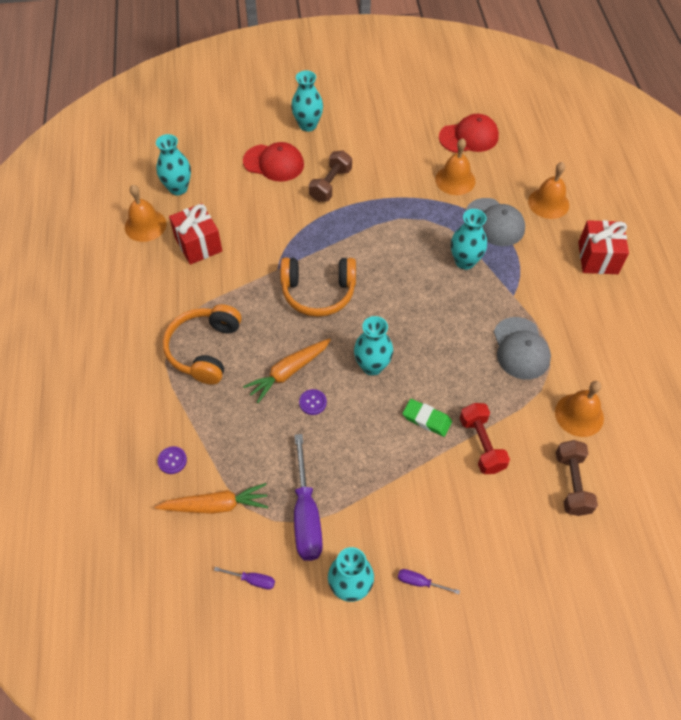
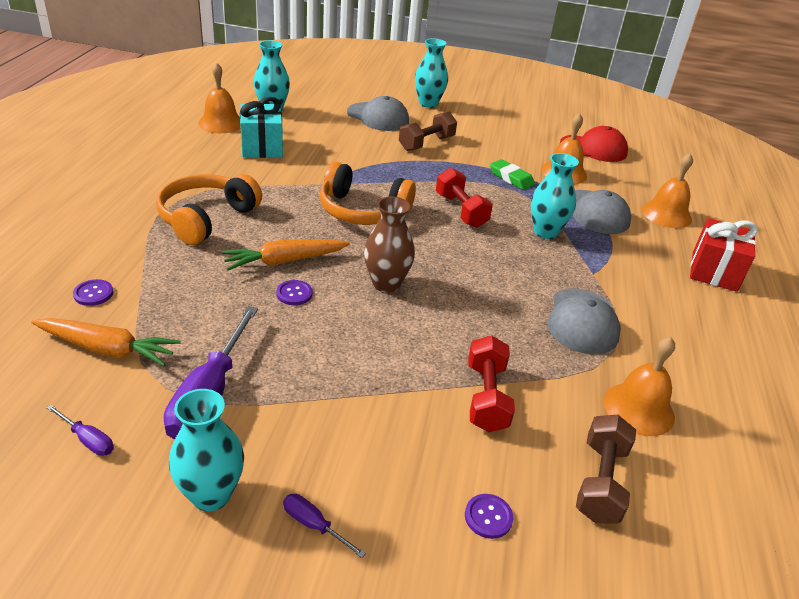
camera: 15 degrees right, 20 degrees down
red gift [169,203,222,265] -> turquoise gift [240,97,283,158]
red cap [243,142,304,182] -> grey cap [347,96,409,131]
turquoise vase [354,316,393,376] -> brown vase [364,196,415,293]
green eraser [403,399,452,437] -> green eraser moved to [490,159,535,190]
none -> red dumbbell [436,168,493,228]
none -> purple button [465,494,513,539]

